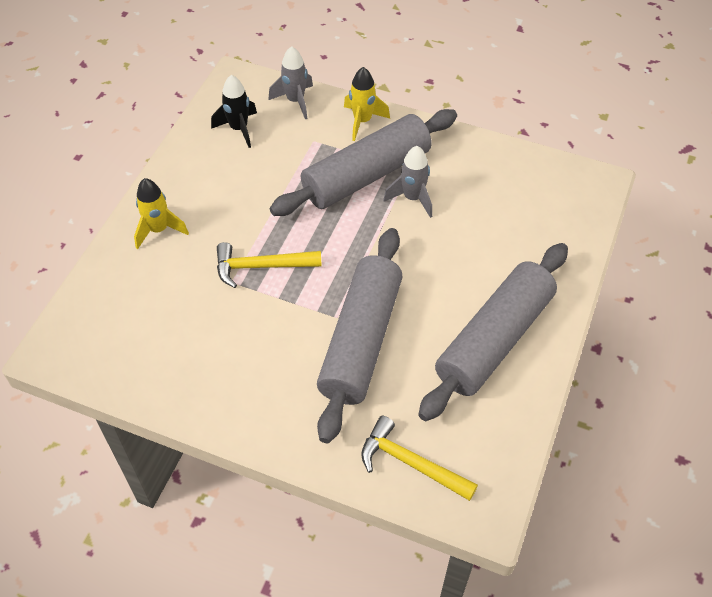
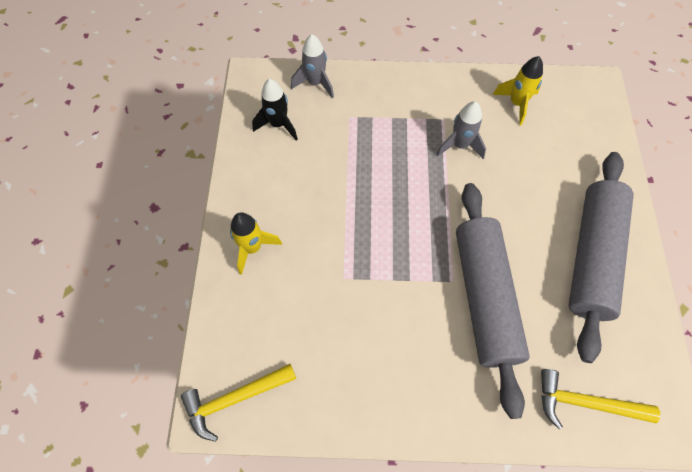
camera: 20 degrees left, 10 degrees up
yellow hammer [217,242,322,288] -> yellow hammer moved to [181,364,296,442]
grey rolling pin [270,109,457,216] -> none
yellow rocket [344,67,390,141] -> yellow rocket moved to [493,56,543,125]

